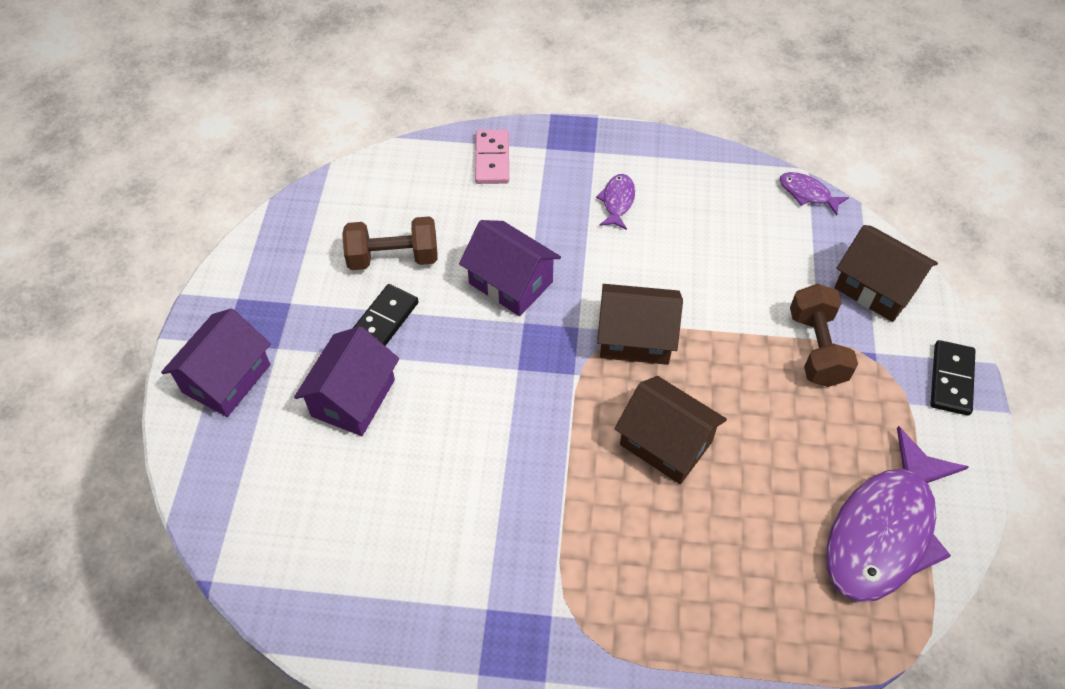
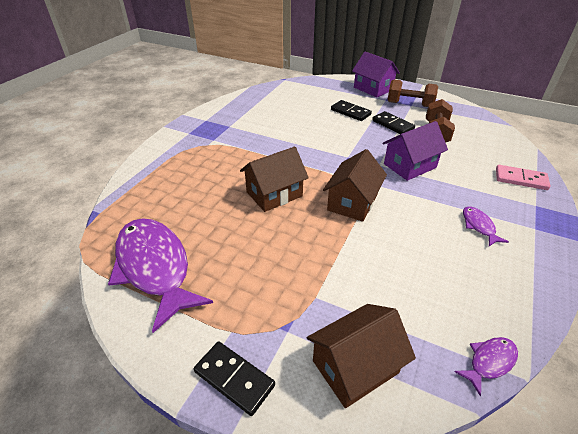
camera: 110 degrees right, 15 degrees down
purple house [294,326,399,436] -> black domino [331,100,372,121]
purple fish [596,174,635,230] -> purple fish turned 135 degrees counterclockwise [463,206,509,246]
brown dumbbell [790,284,858,387] -> brown dumbbell moved to [387,79,438,107]

